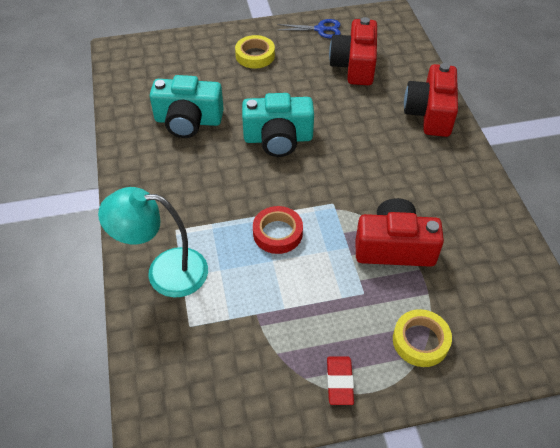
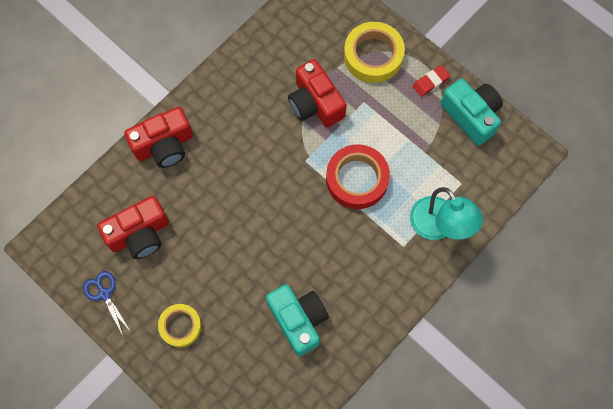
camera: 125 degrees left, 20 degrees up
turquoise camera [242,93,314,157] -> turquoise camera moved to [441,79,503,146]
red tape [253,206,303,254] -> red tape [326,144,390,209], size x1.58
yellow tape [393,309,452,367] -> yellow tape [344,22,405,83], size x1.58

